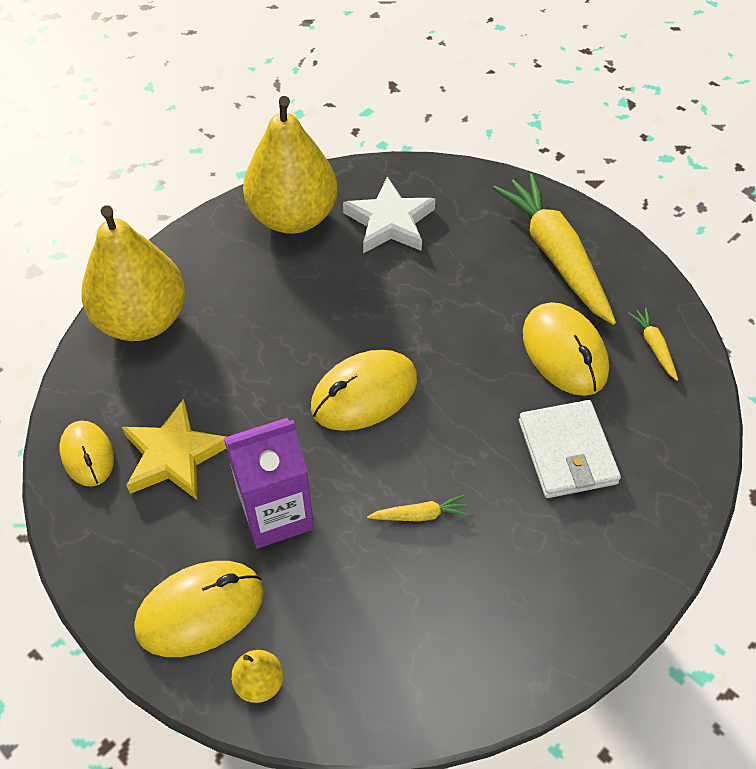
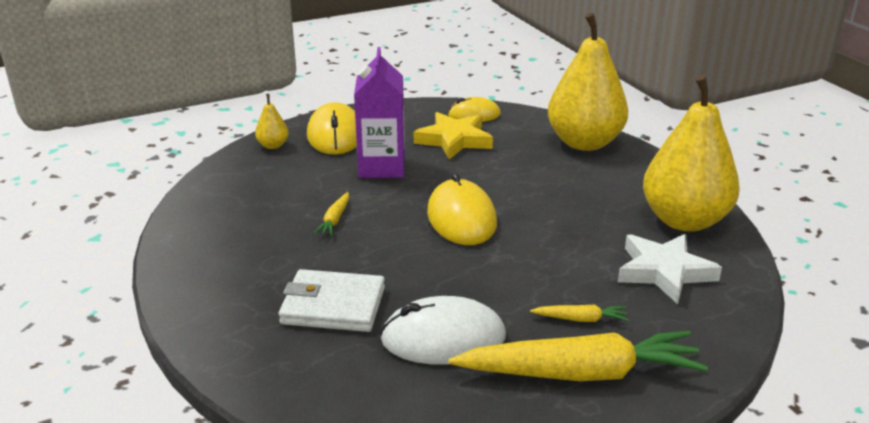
camera: 110 degrees right, 25 degrees down
yellow mouse [523,302,609,396] -> white mouse [380,296,506,365]
yellow carrot [628,308,678,381] -> yellow carrot moved to [530,305,629,322]

